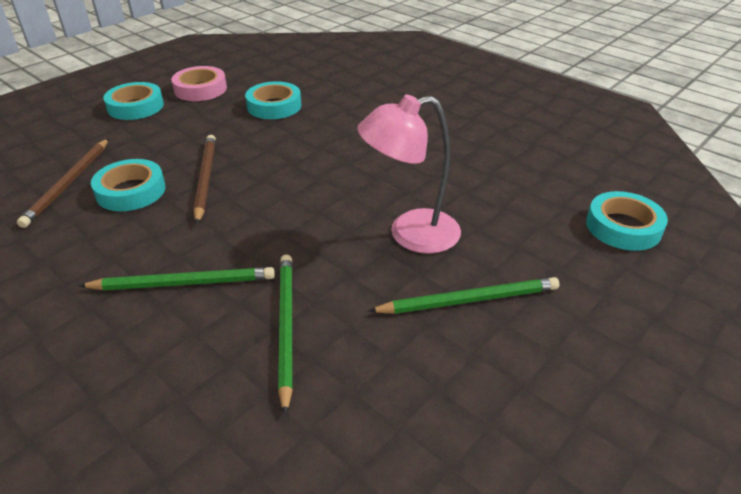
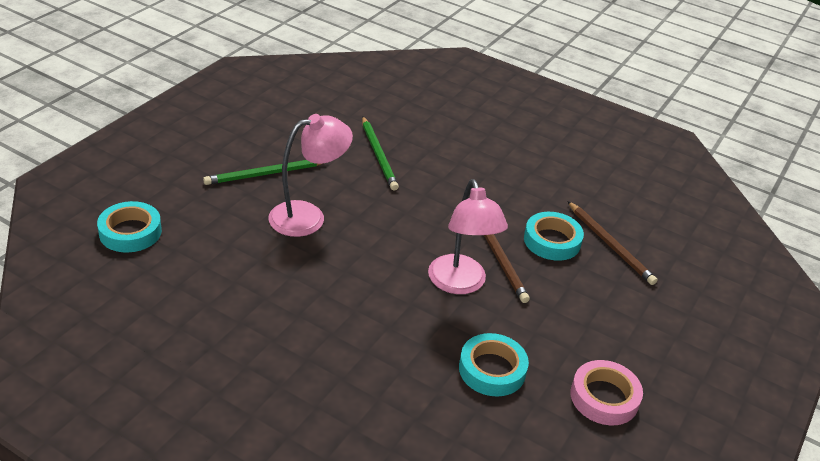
camera: 165 degrees right, 0 degrees up
brown pencil [17,139,109,228] -> brown pencil turned 150 degrees clockwise [567,201,658,285]
green pencil [79,267,275,290] -> none
turquoise tape [103,82,164,120] -> none
none -> pink lamp [428,179,508,294]

